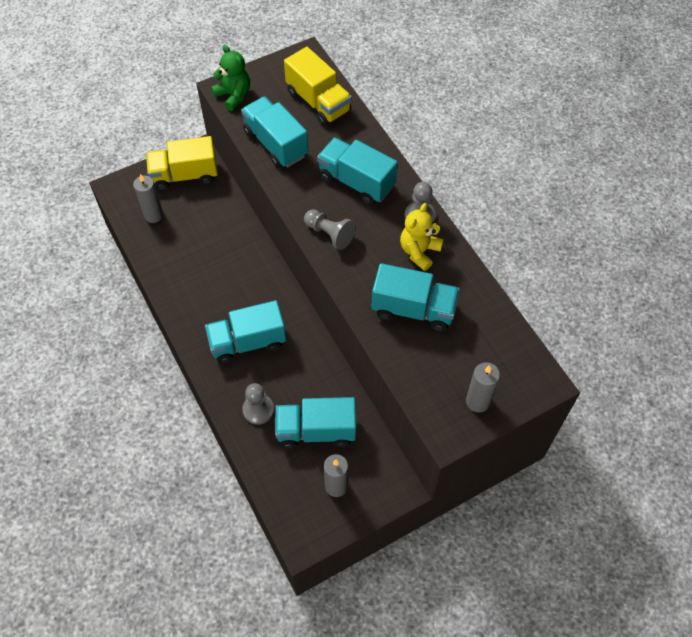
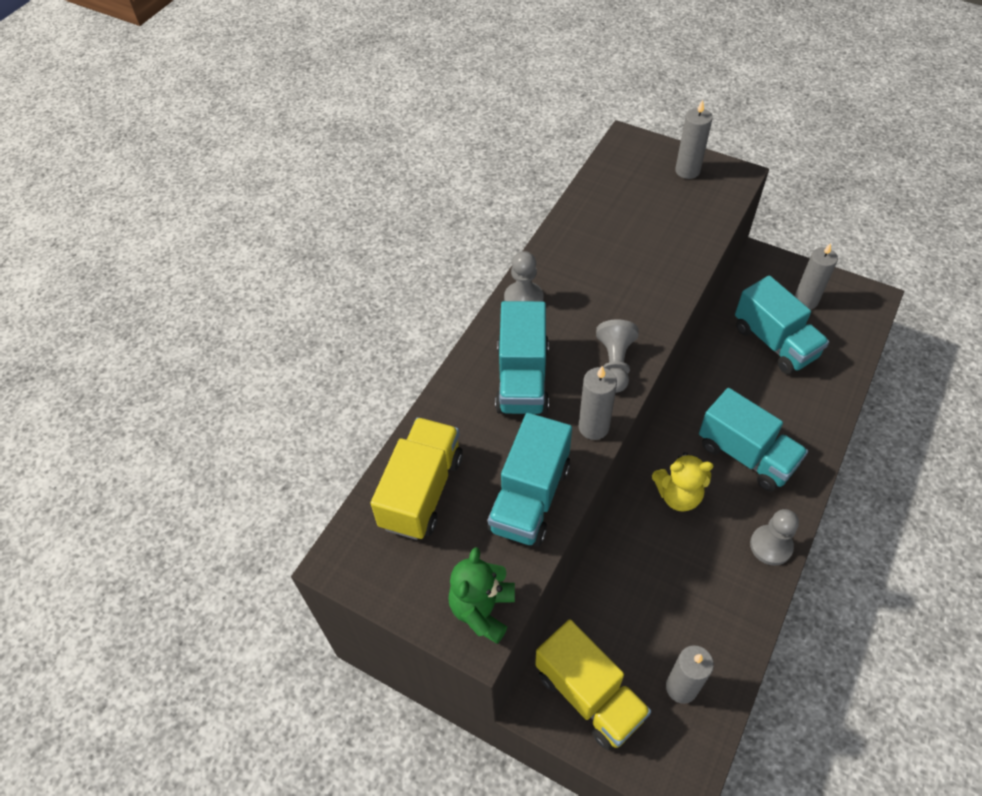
camera: 120 degrees left, 5 degrees down
grey pawn [243,383,274,425] -> grey pawn moved to [750,509,799,566]
turquoise truck [371,263,460,332] -> none
yellow teddy bear [400,203,443,271] -> yellow teddy bear moved to [652,452,713,512]
none -> grey candle [579,366,617,440]

